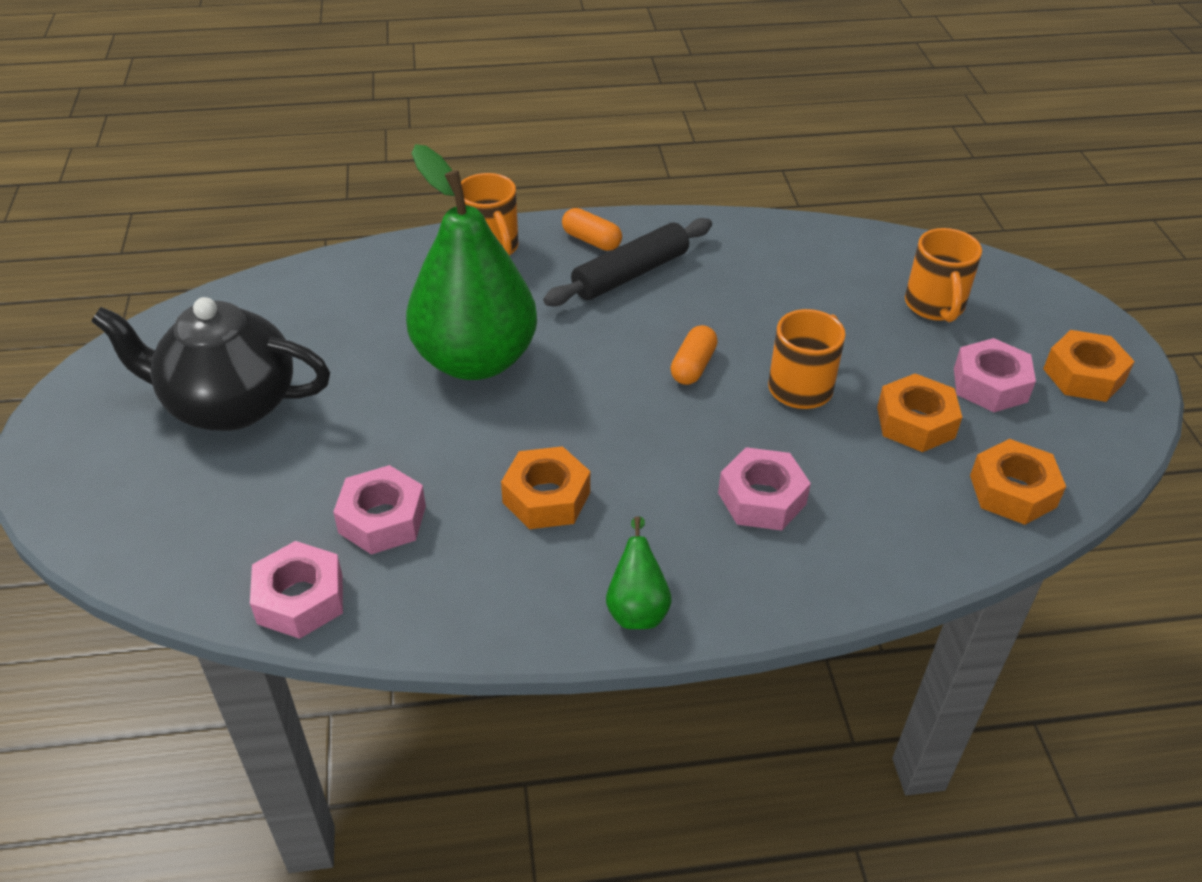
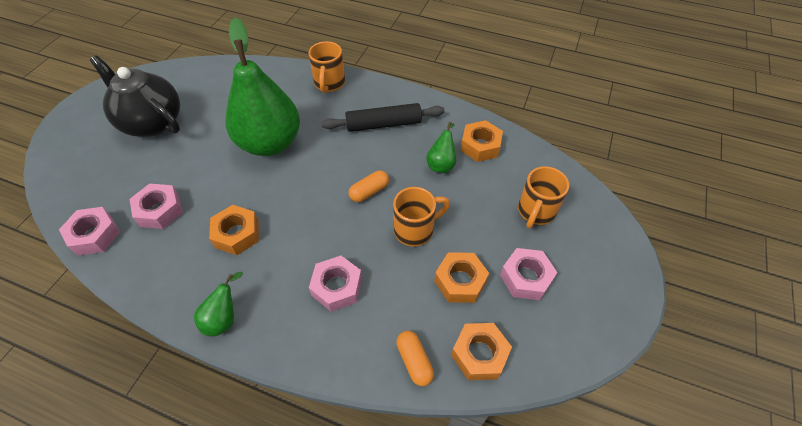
camera: 30 degrees right, 10 degrees up
orange capsule [562,208,622,251] -> orange capsule moved to [396,331,434,386]
orange nut [1043,330,1135,402] -> orange nut moved to [460,120,503,162]
none -> green pear [426,122,456,173]

